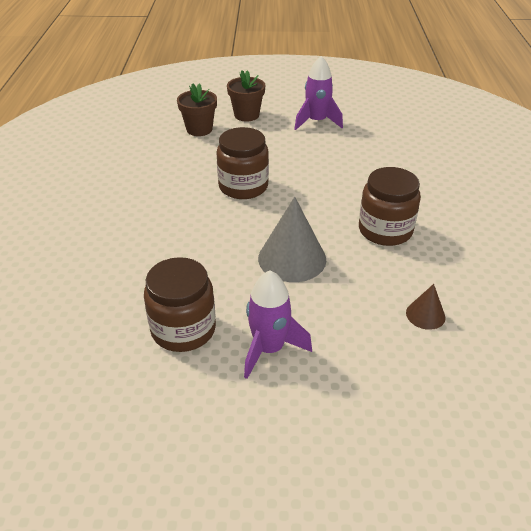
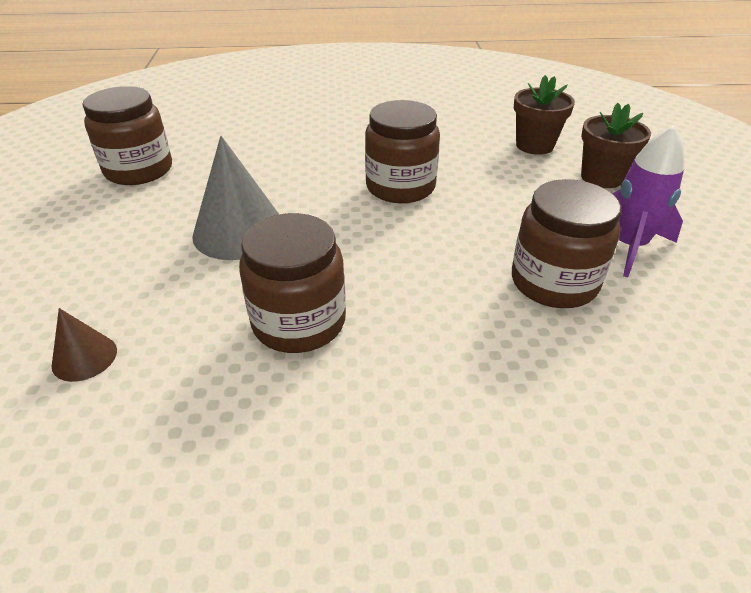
camera: 85 degrees right, 0 degrees up
purple rocket [244,271,312,379] -> none
none -> brown jar [512,179,622,308]

